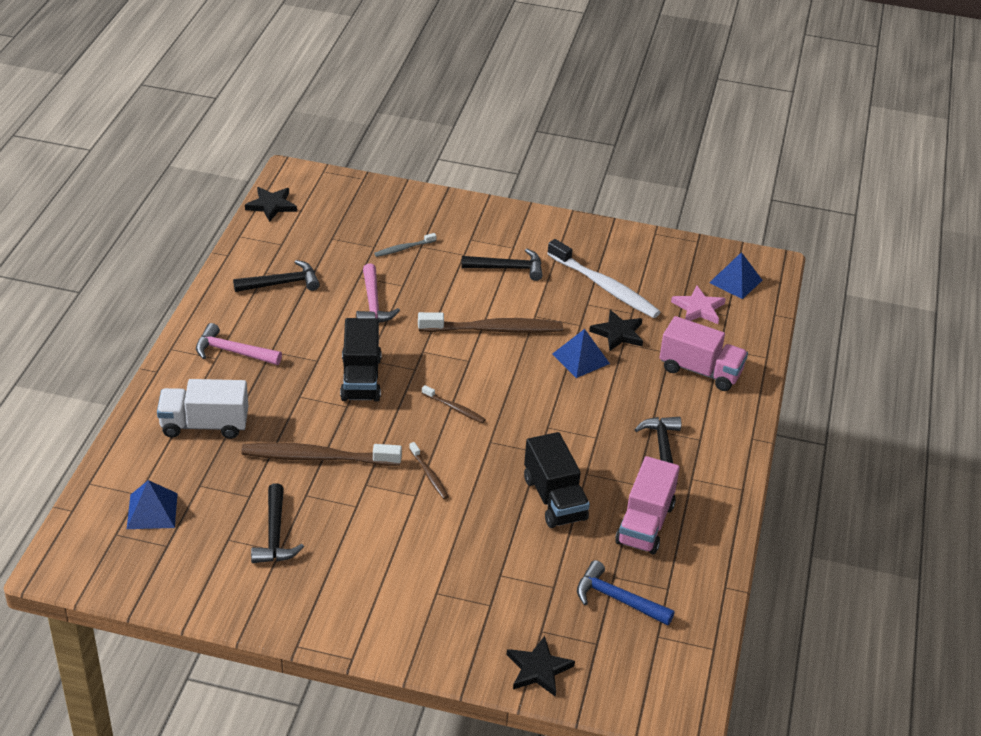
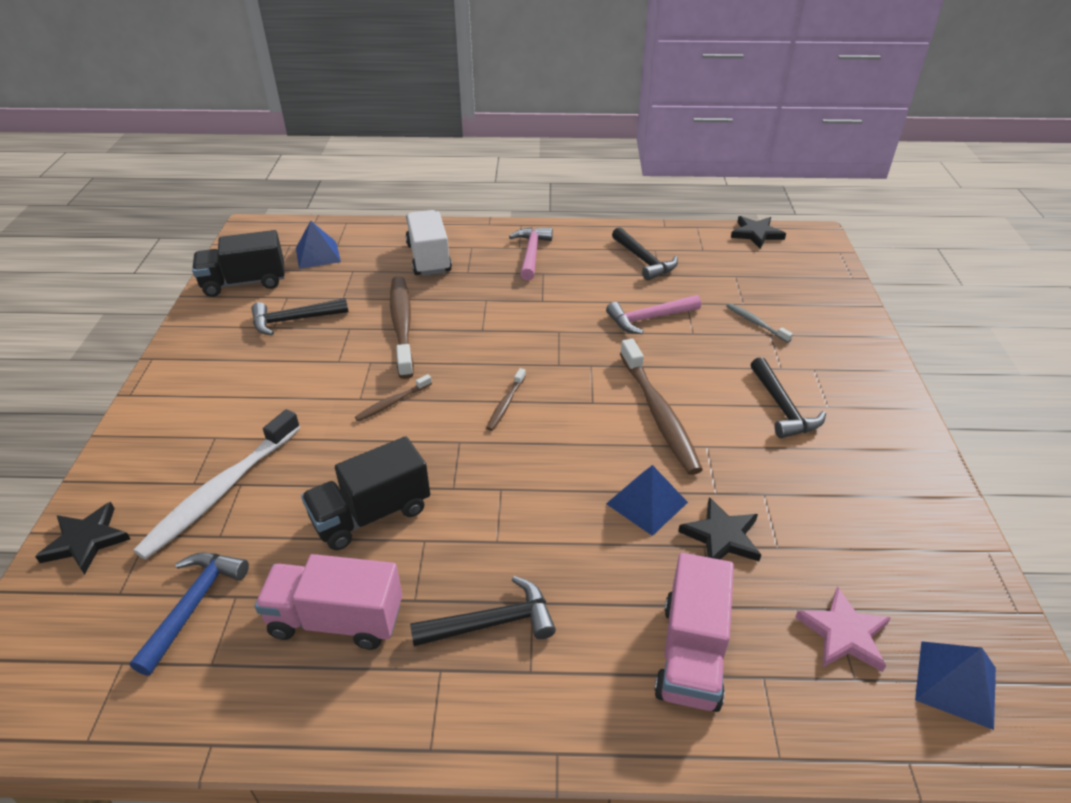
camera: 80 degrees right, 0 degrees up
black truck [340,318,381,402] -> black truck moved to [192,230,285,297]
white toothbrush [547,239,660,318] -> white toothbrush moved to [133,409,300,560]

